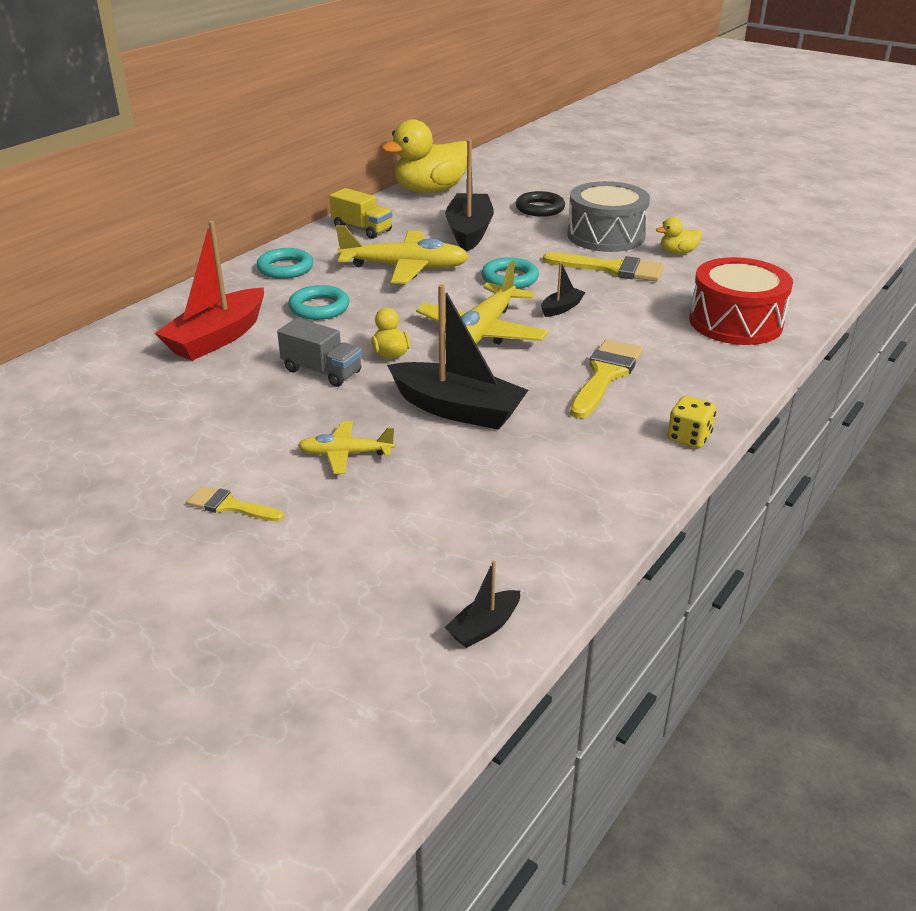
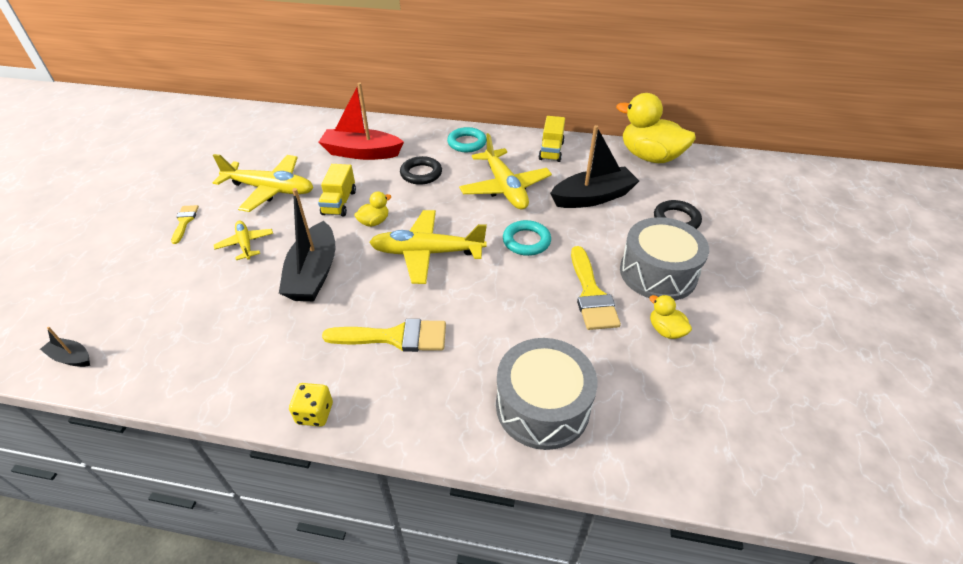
camera: 65 degrees right, 10 degrees up
grey truck [277,318,362,387] -> yellow truck [318,164,356,217]
turquoise ring [288,285,349,320] -> black ring [400,156,442,185]
black boat [541,262,586,317] -> none
red drum [689,257,793,345] -> grey drum [496,338,598,450]
none -> yellow plane [213,154,313,212]

